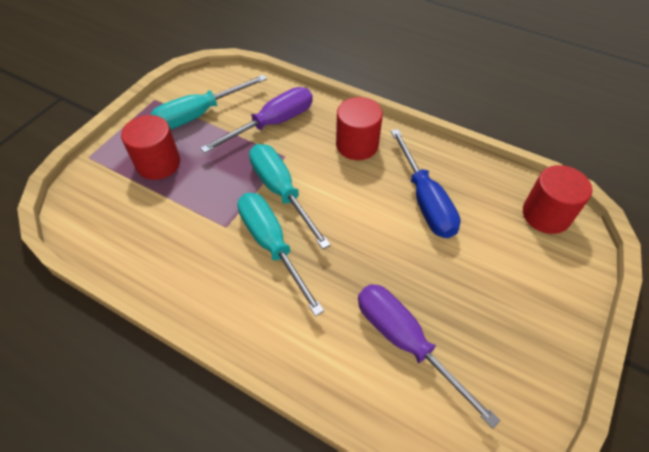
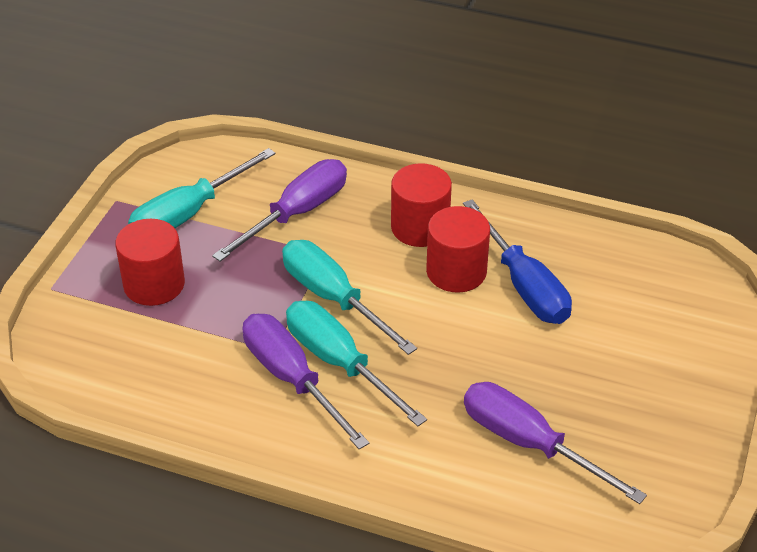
camera: 10 degrees left, 10 degrees down
red cylinder [523,165,592,234] -> red cylinder moved to [426,206,490,293]
none -> purple screwdriver [242,314,369,449]

